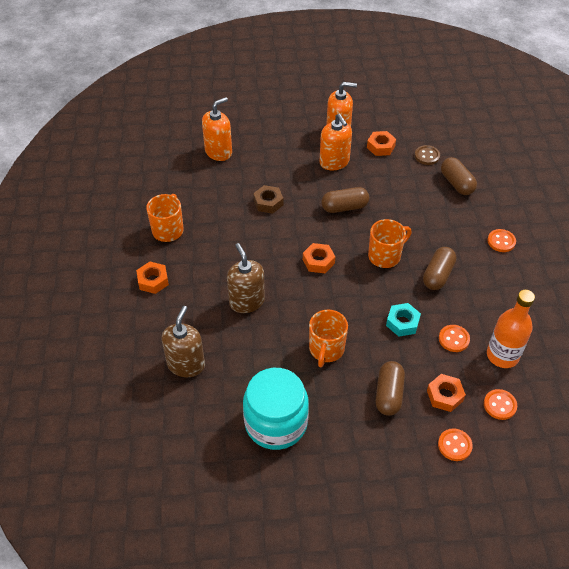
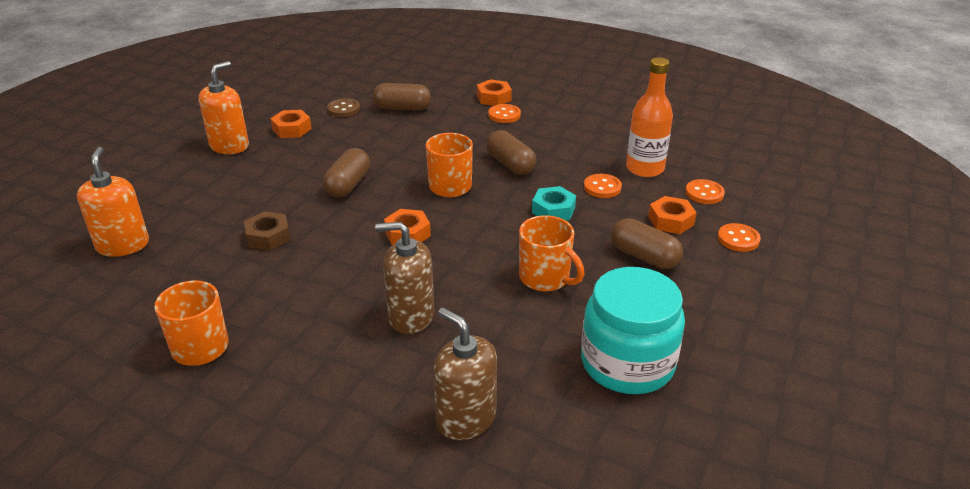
camera: 60 degrees left, 15 degrees down
orange nut [136,262,169,294] -> orange nut moved to [477,79,512,106]
orange soap dispenser [320,114,352,170] -> none

